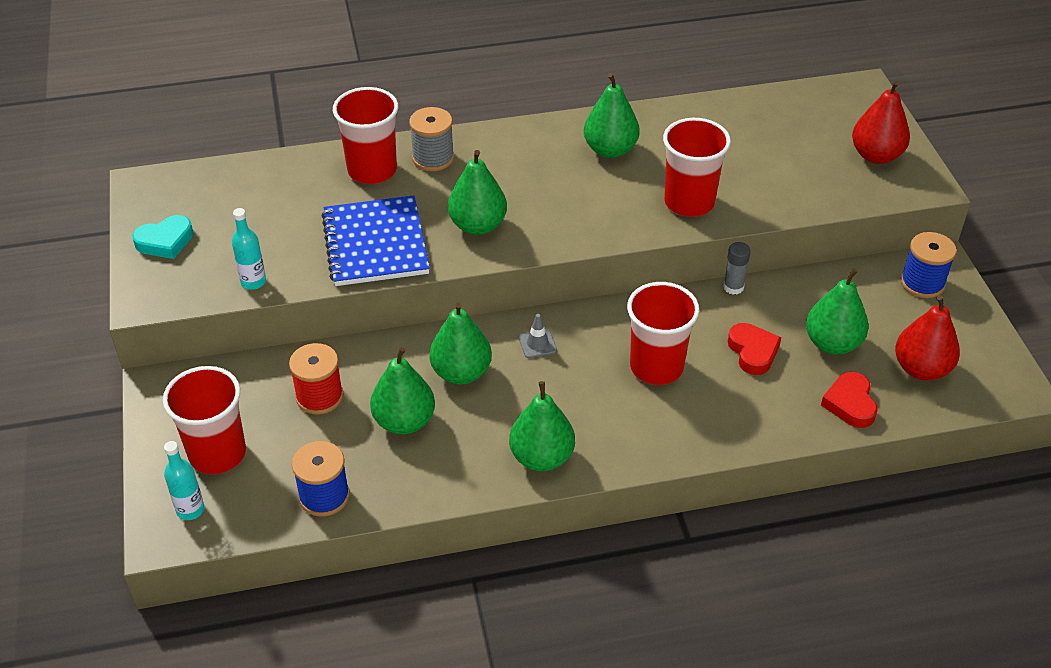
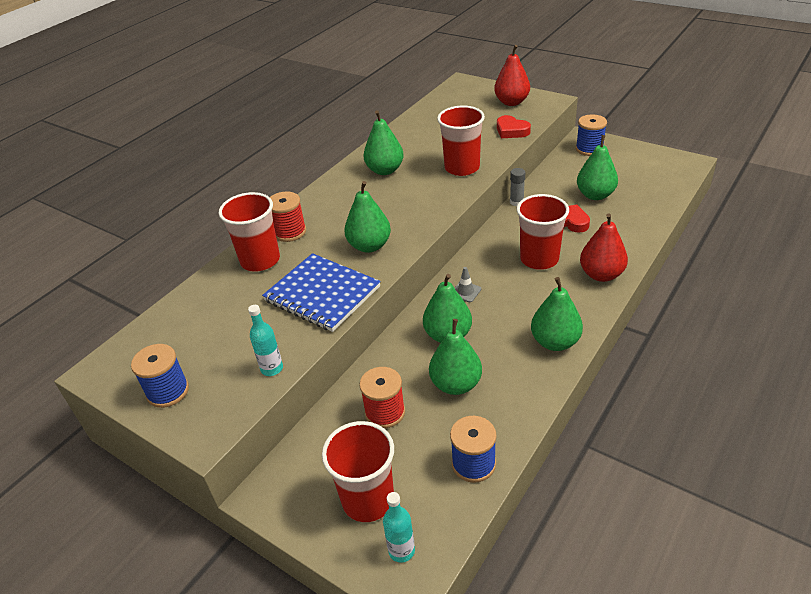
camera: 40 degrees left, 5 degrees down
turquoise heart [132,215,193,259] -> blue spool [131,344,189,408]
grey spool [409,107,454,171] -> red spool [270,191,306,242]
red heart [821,372,877,428] -> red heart moved to [497,115,531,138]
red pear [895,295,960,381] -> red pear moved to [580,213,628,282]

